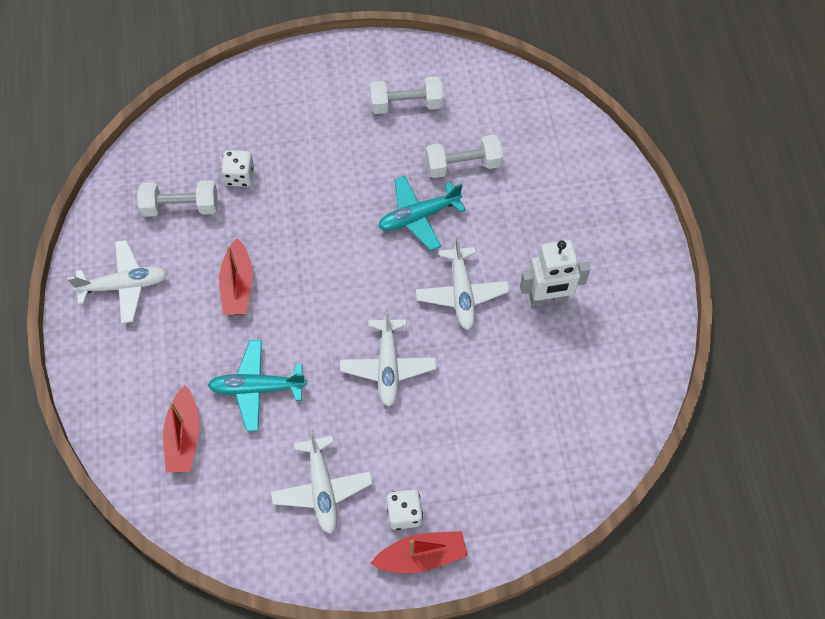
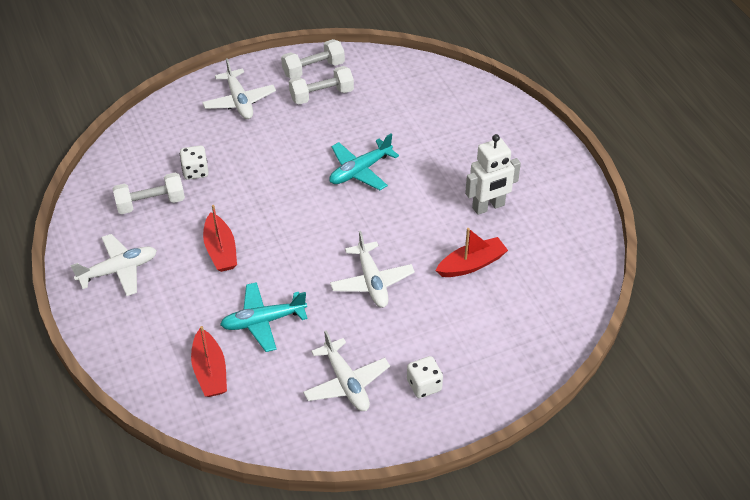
camera: 15 degrees left, 15 degrees down
red boat [370,531,468,573] -> red boat moved to [436,228,508,277]
white plane [416,236,510,330] -> white plane moved to [202,58,276,119]
white dumbbell [426,135,503,178] -> white dumbbell moved to [281,39,345,79]

